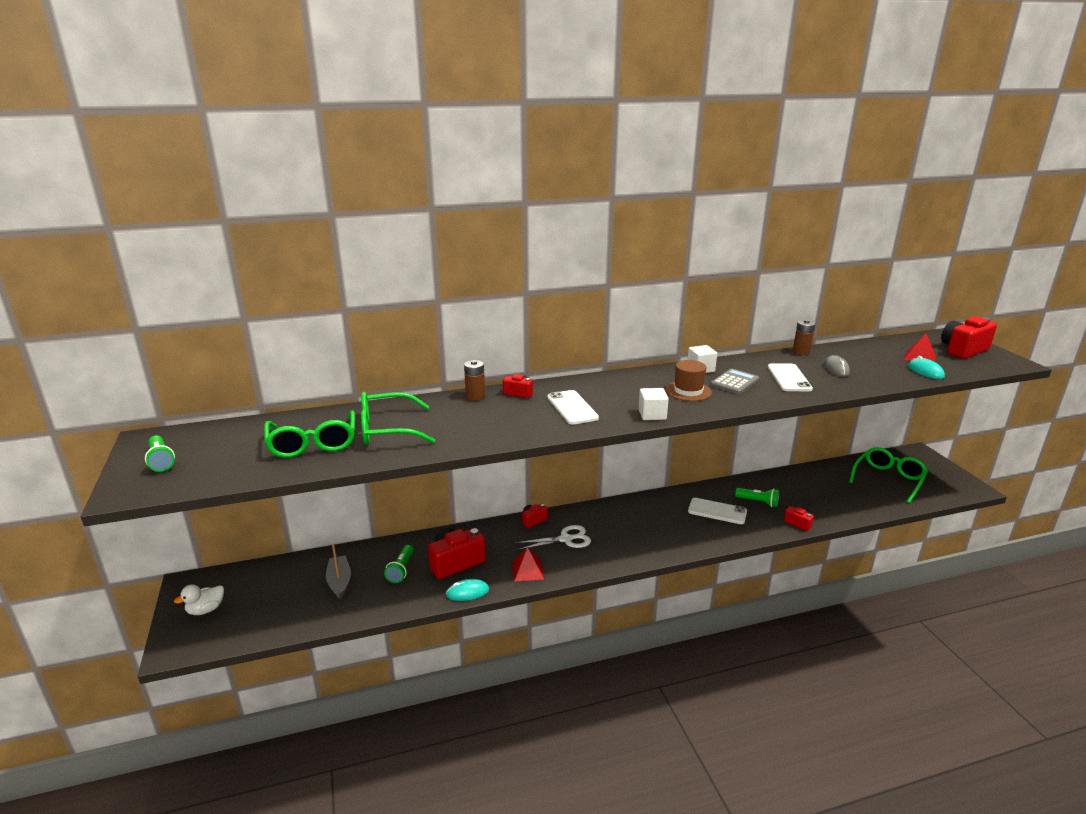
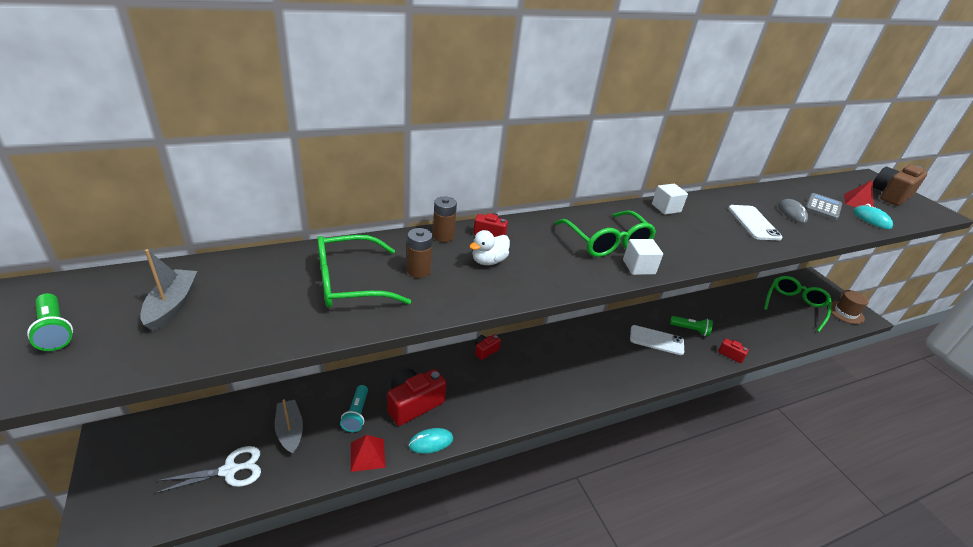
camera: 10 degrees left, 10 degrees up
white duck [174,584,224,615] -> white duck moved to [469,230,510,265]
green glasses [264,410,355,458] -> green glasses moved to [555,210,656,257]
green flashlight [384,545,414,583] -> turquoise flashlight [340,385,368,432]
red pyramid [512,547,544,582] -> red pyramid moved to [351,435,385,472]
white scissors [515,525,591,550] -> white scissors moved to [155,446,261,494]
white phone [547,390,599,425] -> none
brown hat [666,360,712,401] -> brown hat moved to [831,290,869,324]
grey calculator [710,369,759,394] -> grey calculator moved to [805,193,842,220]
brown battery [793,320,815,355] -> brown battery moved to [407,228,433,278]
red camera [941,316,997,359] -> brown camera [873,165,927,206]
none -> grey boat [140,249,197,331]

